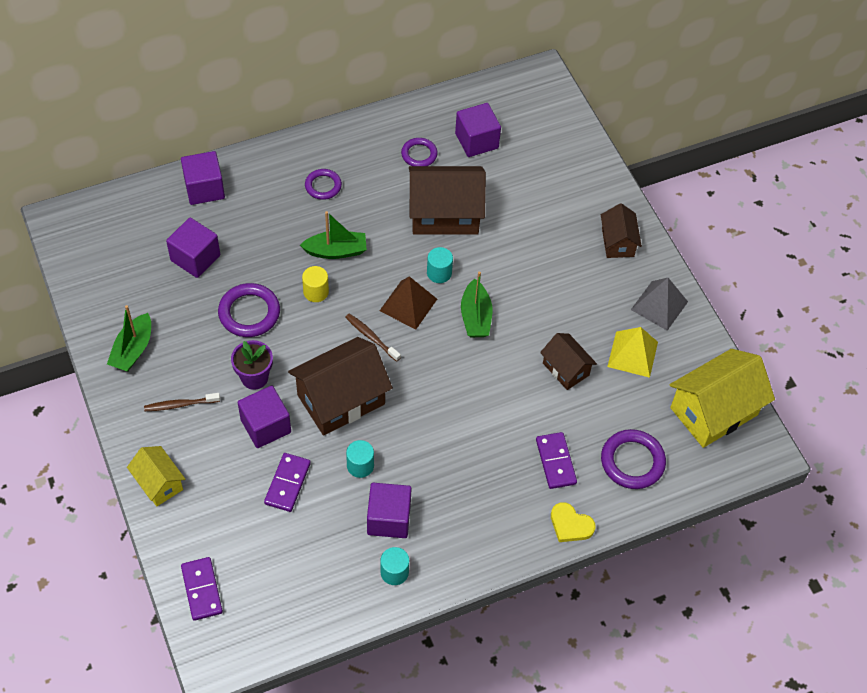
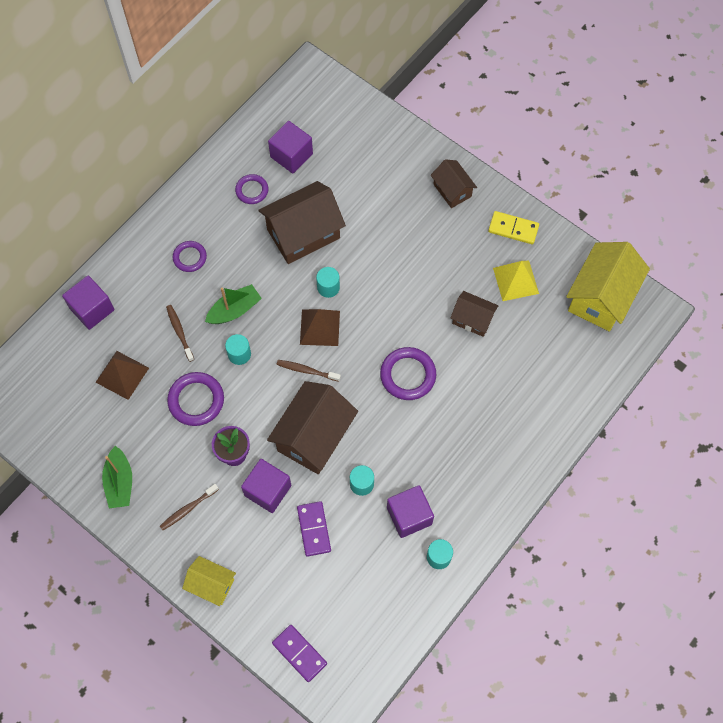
camera: 25 degrees left, 10 degrees up
purple cube [166,218,220,278] -> brown pyramid [96,351,149,400]
yellow cylinder [302,266,329,302] -> turquoise cylinder [225,334,251,365]
green boat [461,272,492,337] -> none
purple domino [536,432,577,489] -> none
yellow heart [551,502,595,542] -> none
purple ring [601,429,666,489] -> purple ring moved to [380,347,436,400]
grey pyramid [631,278,688,331] -> yellow domino [488,211,539,244]
none -> brown toothbrush [166,305,194,362]

